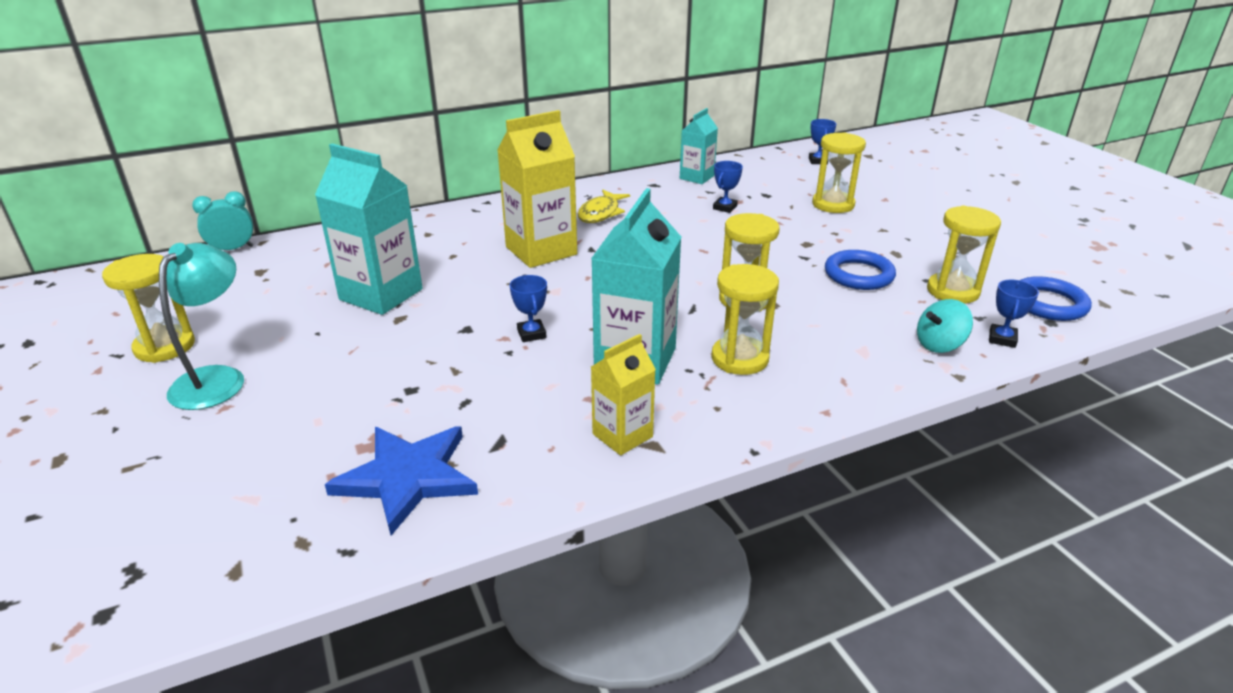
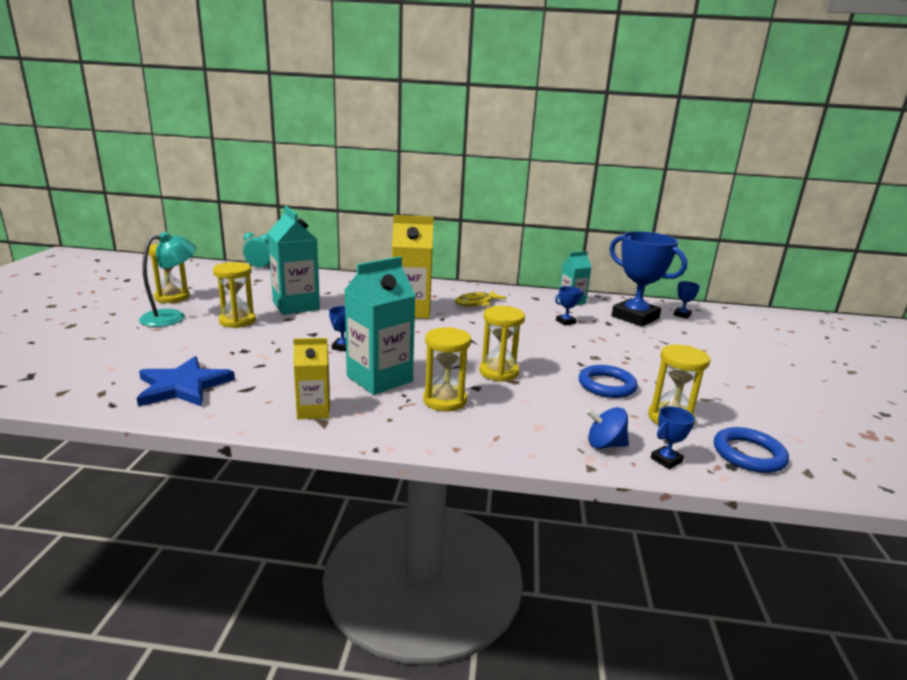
camera: 30 degrees right, 10 degrees down
yellow hourglass [812,132,866,213] -> yellow hourglass moved to [213,262,256,328]
turquoise spinning top [917,299,973,353] -> blue spinning top [586,407,629,449]
none -> blue trophy [609,231,687,327]

